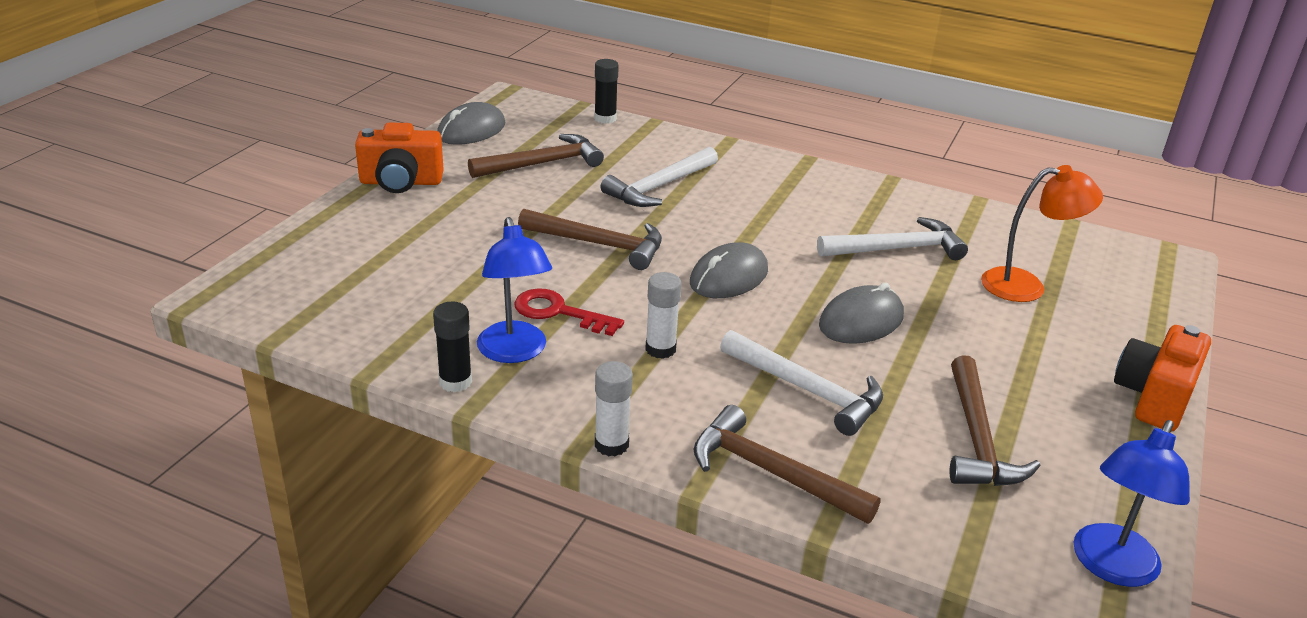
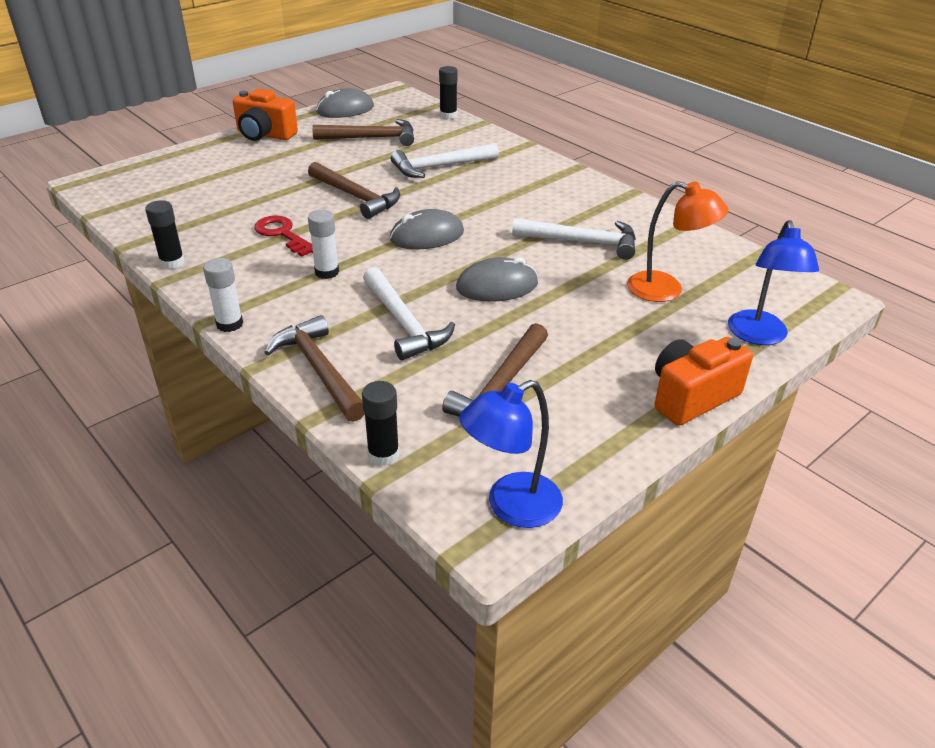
camera: 25 degrees right, 5 degrees up
blue lamp [477,217,552,363] -> blue lamp moved to [728,220,819,345]
none -> black glue stick [362,381,399,466]

